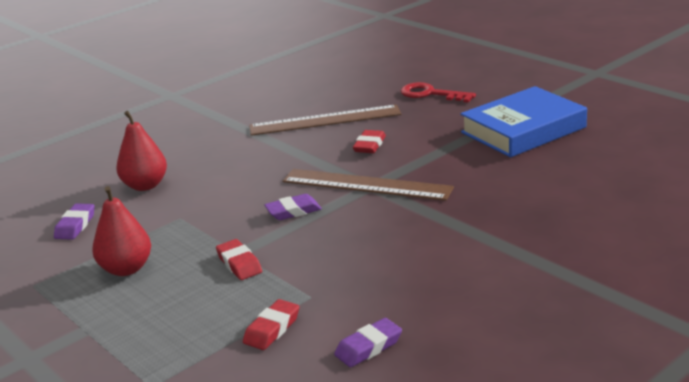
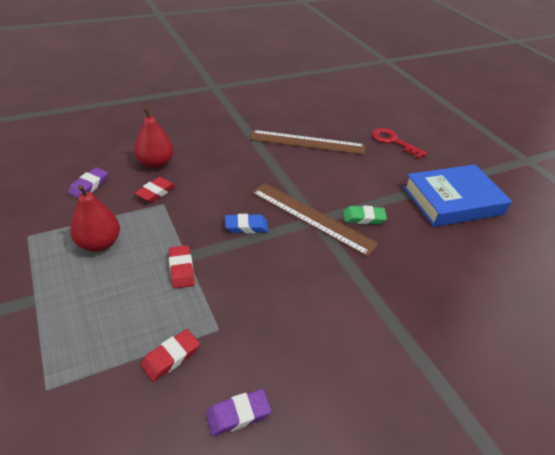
camera: 10 degrees right, 15 degrees up
purple eraser [264,194,322,220] -> blue eraser [225,214,268,233]
red eraser [353,130,386,153] -> red eraser moved to [135,177,176,202]
none -> green eraser [343,206,387,224]

